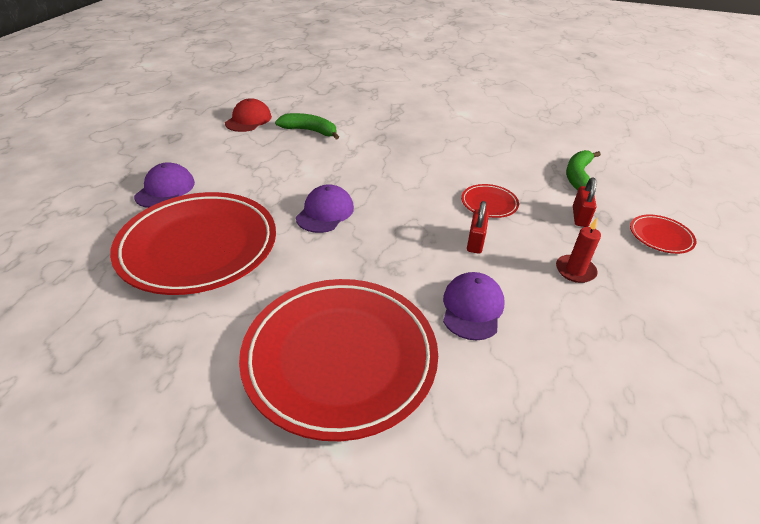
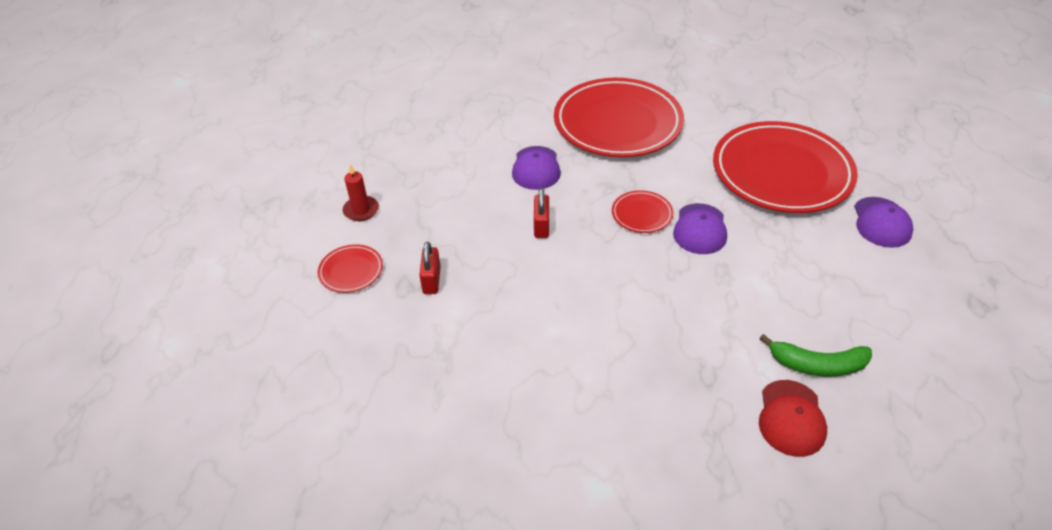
camera: 170 degrees right, 5 degrees up
red cap [225,98,272,132] -> red cap moved to [759,380,827,457]
red plate [461,184,519,218] -> red plate moved to [612,190,673,233]
red candle [556,218,601,283] -> red candle moved to [343,164,379,221]
green banana [566,150,601,190] -> none

